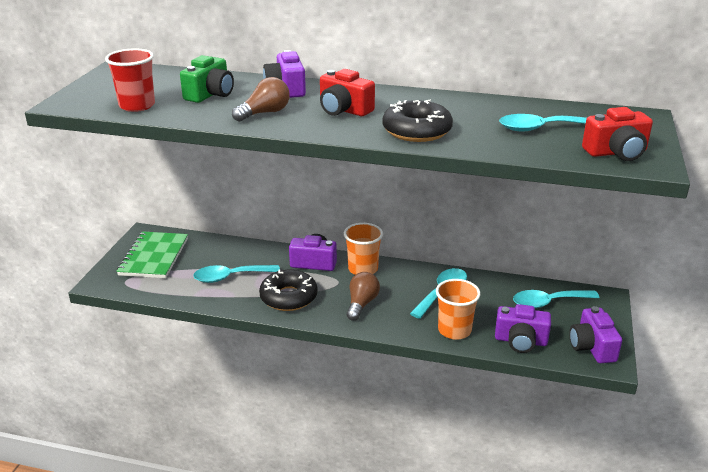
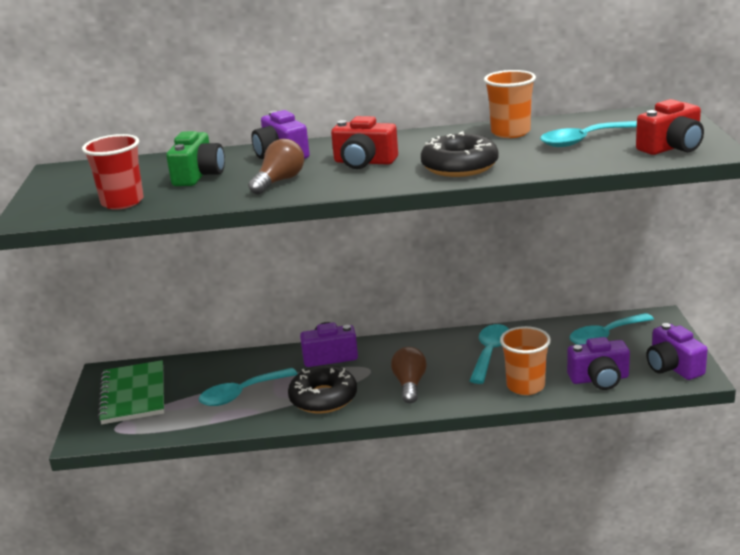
camera: 15 degrees left, 5 degrees down
orange cup [344,223,383,275] -> orange cup moved to [484,70,536,138]

